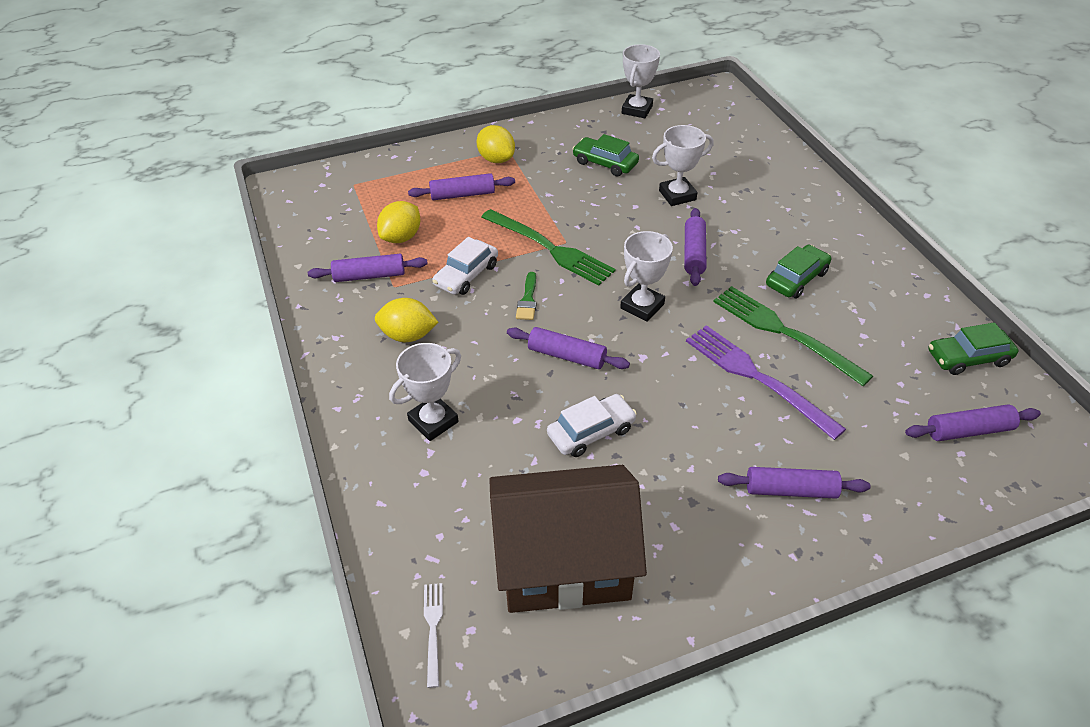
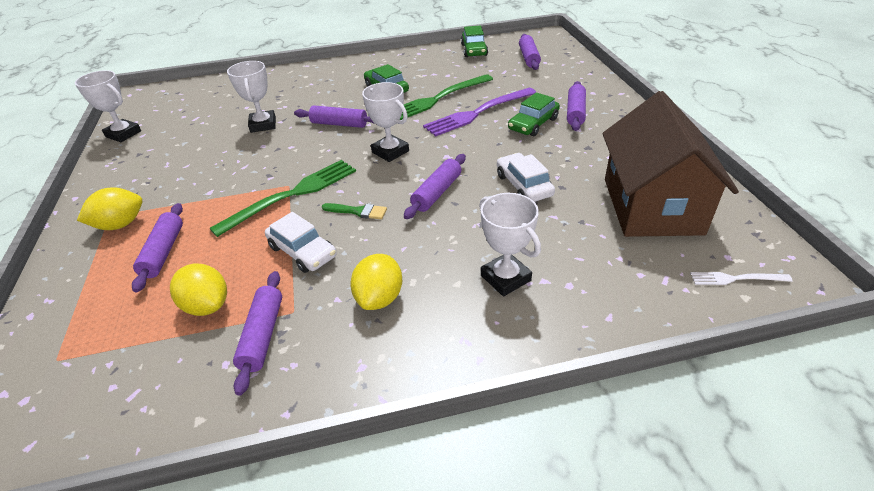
camera: 80 degrees left, 5 degrees down
green car [572,134,639,176] -> green car moved to [508,92,560,136]

